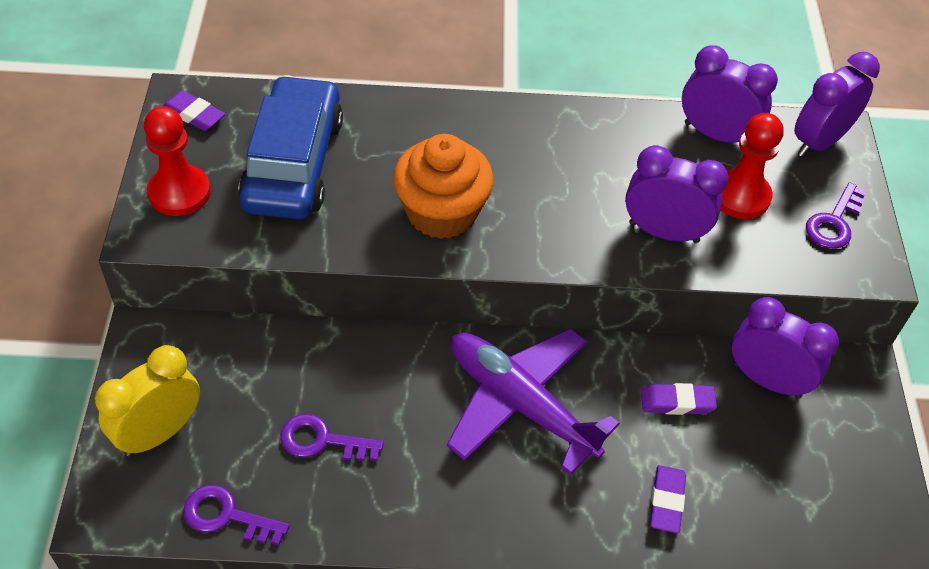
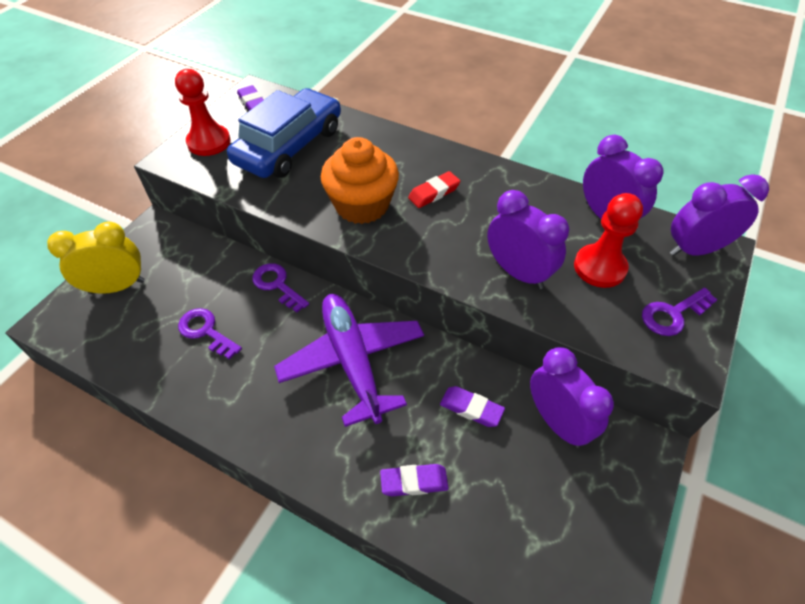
camera: 30 degrees right, 0 degrees up
purple key [183,485,290,545] -> purple key moved to [252,263,309,313]
purple eraser [650,465,686,533] -> purple eraser turned 45 degrees clockwise [380,464,448,496]
none -> red eraser [408,171,460,208]

